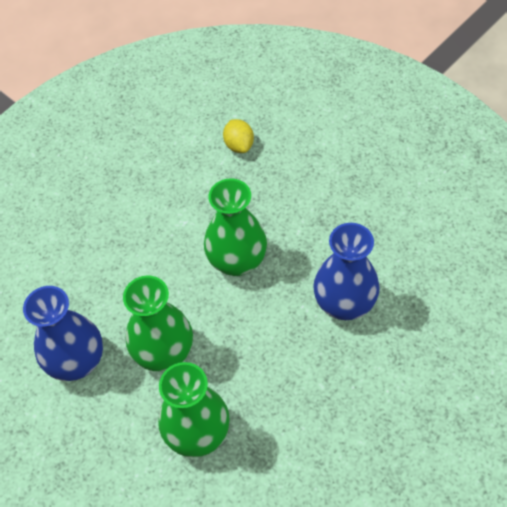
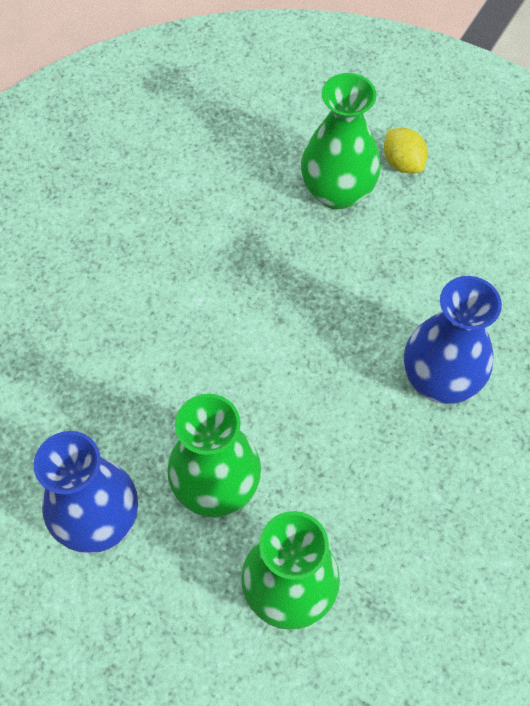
camera: 15 degrees left, 5 degrees up
green vase [204,178,267,276] -> green vase moved to [301,73,381,210]
yellow lemon [223,119,254,153] -> yellow lemon moved to [384,128,428,173]

